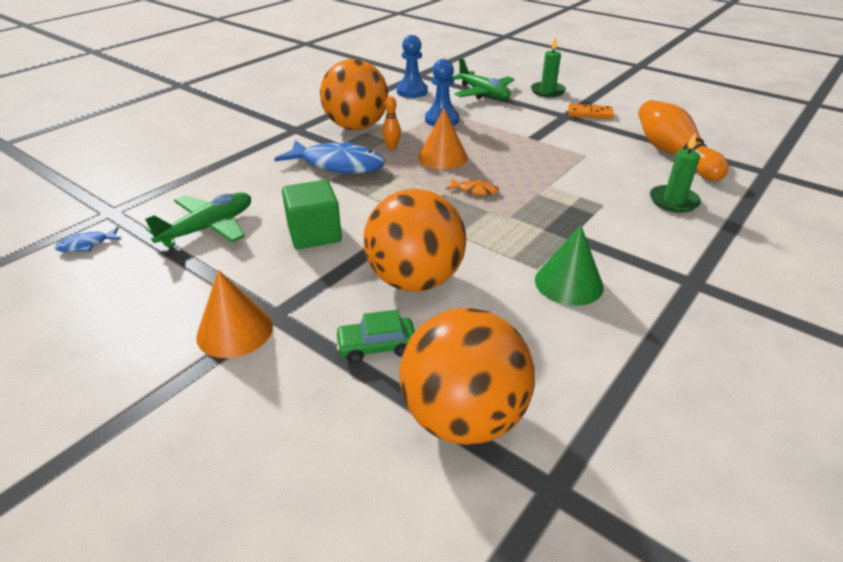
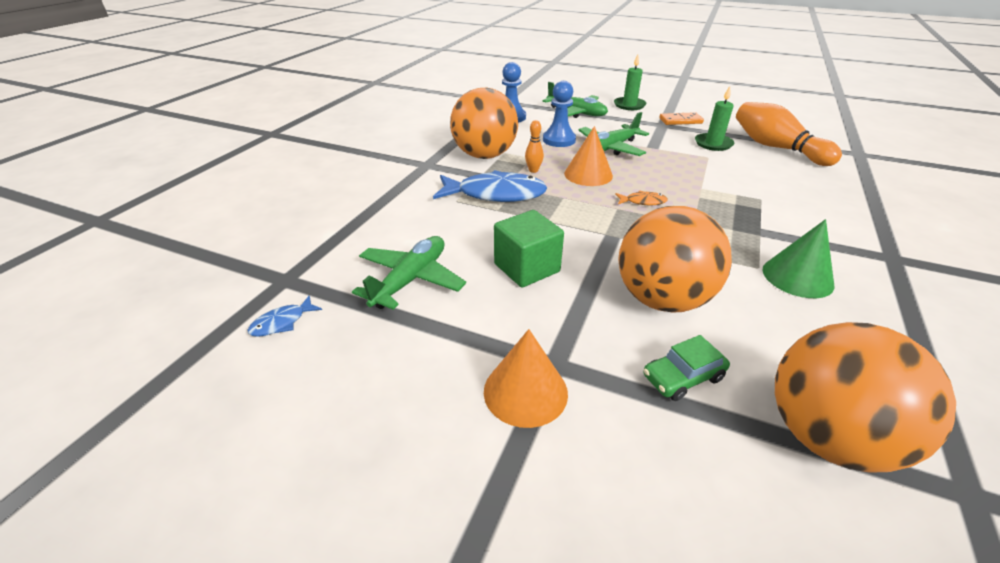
camera: 15 degrees left, 0 degrees up
green candle [650,132,701,213] -> green candle moved to [695,86,734,151]
none -> green plane [579,112,649,156]

